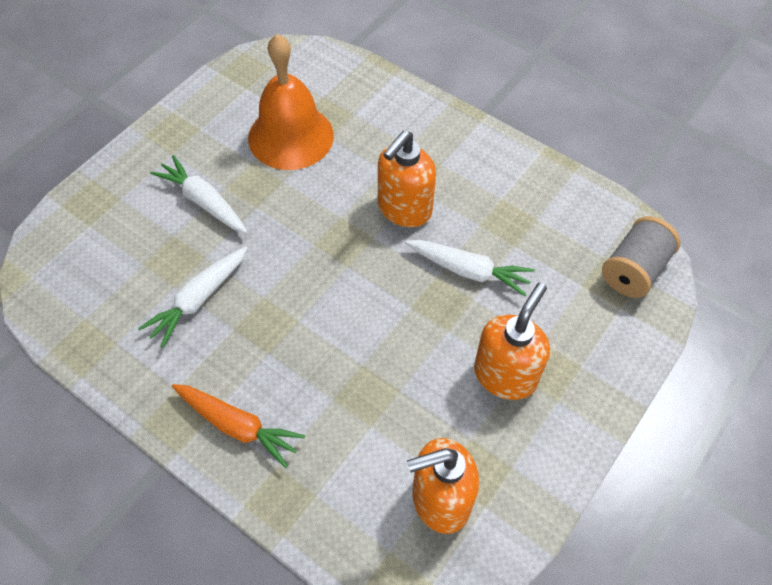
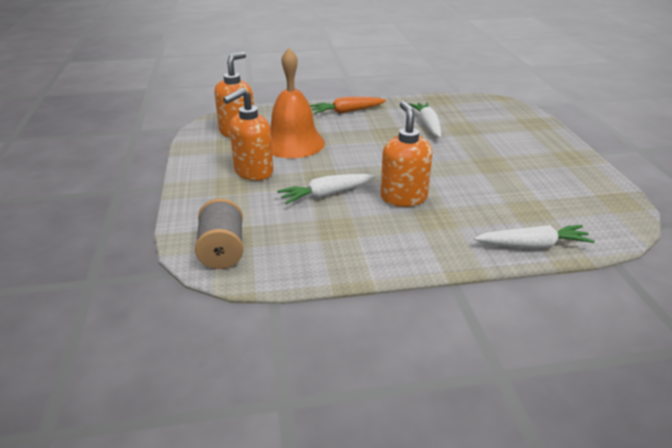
camera: 135 degrees right, 25 degrees down
white carrot [150,155,247,233] -> white carrot moved to [474,225,595,249]
orange bell [248,34,334,170] -> orange bell moved to [270,48,325,158]
orange soap dispenser [474,282,550,400] -> orange soap dispenser turned 60 degrees clockwise [223,88,273,181]

